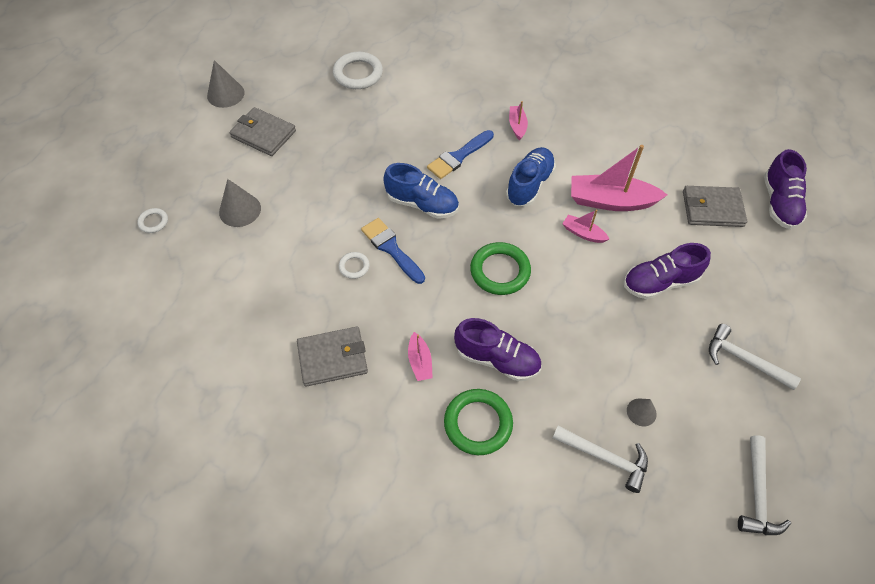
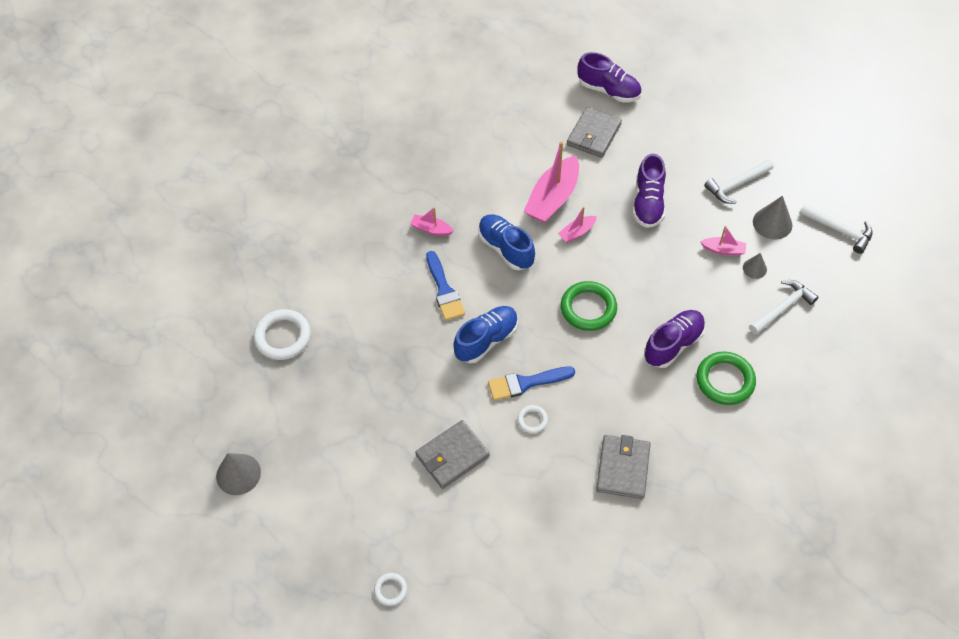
camera: 65 degrees left, 0 degrees up
grey cone [219,179,261,227] -> grey cone moved to [753,196,792,240]
grey wallet [230,107,296,156] -> grey wallet moved to [415,420,490,489]
pink boat [408,332,433,381] -> pink boat moved to [700,226,746,256]

